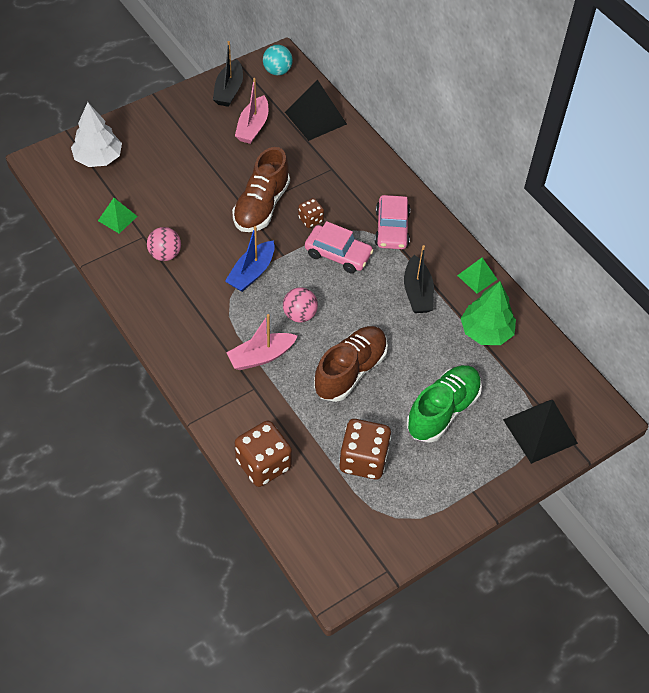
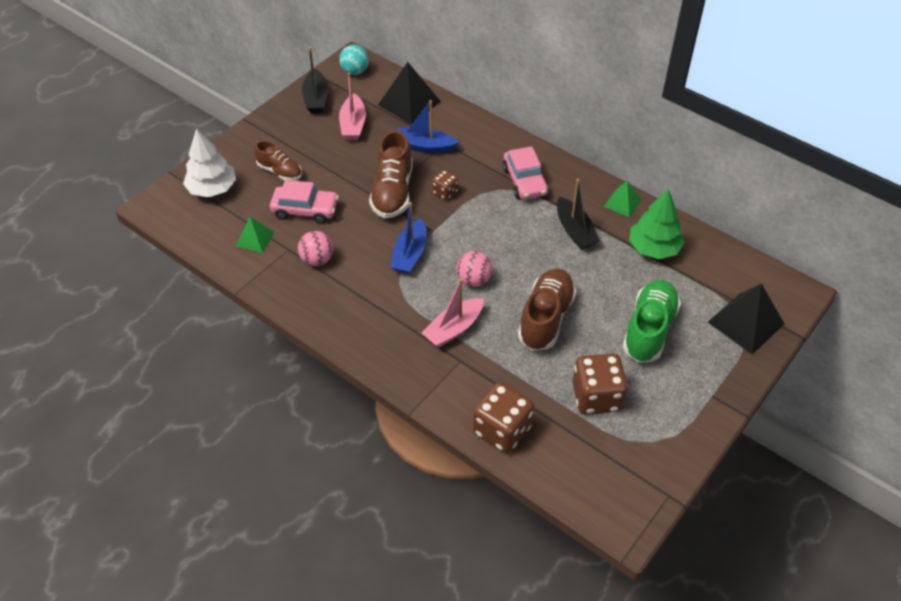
camera: 15 degrees left, 5 degrees down
pink car [305,221,374,273] -> pink car moved to [270,180,339,224]
none -> brown shoe [254,140,302,181]
none -> blue boat [397,100,459,153]

